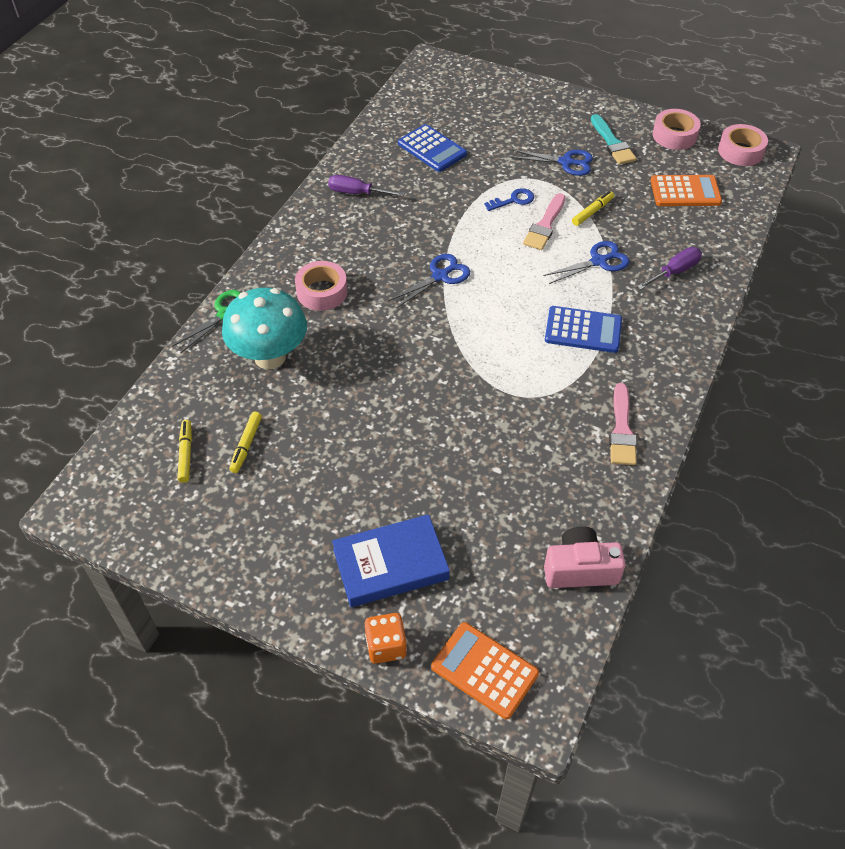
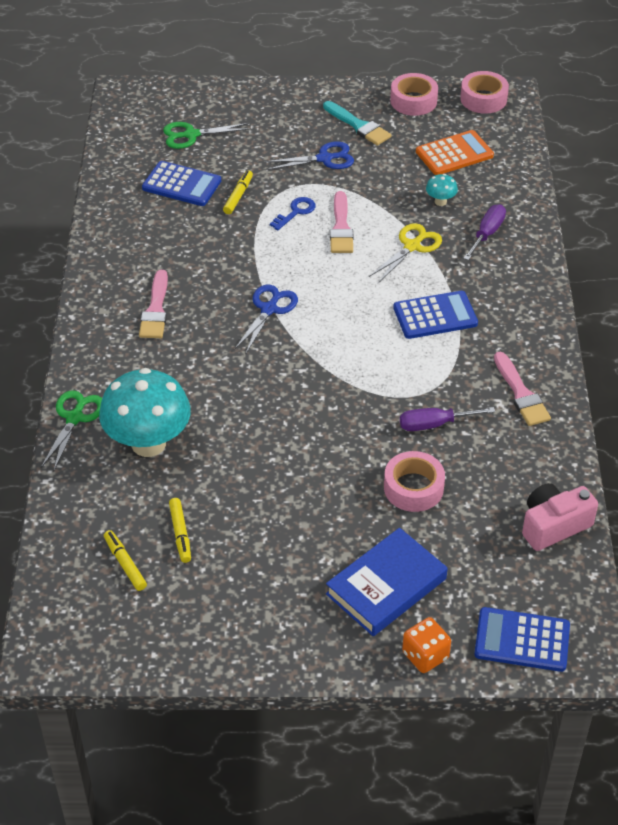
camera: 25 degrees left, 5 degrees down
pink tape [295,261,348,311] -> pink tape moved to [384,451,445,512]
purple screwdriver [328,175,405,197] -> purple screwdriver moved to [400,407,495,431]
orange calculator [431,622,539,719] -> blue calculator [474,607,570,672]
blue scissors [543,241,630,284] -> yellow scissors [369,223,442,282]
yellow marker [572,191,614,226] -> yellow marker moved to [223,170,253,214]
none -> pink brush [139,270,168,338]
none -> green scissors [163,122,251,149]
none -> turquoise mushroom [426,174,458,206]

